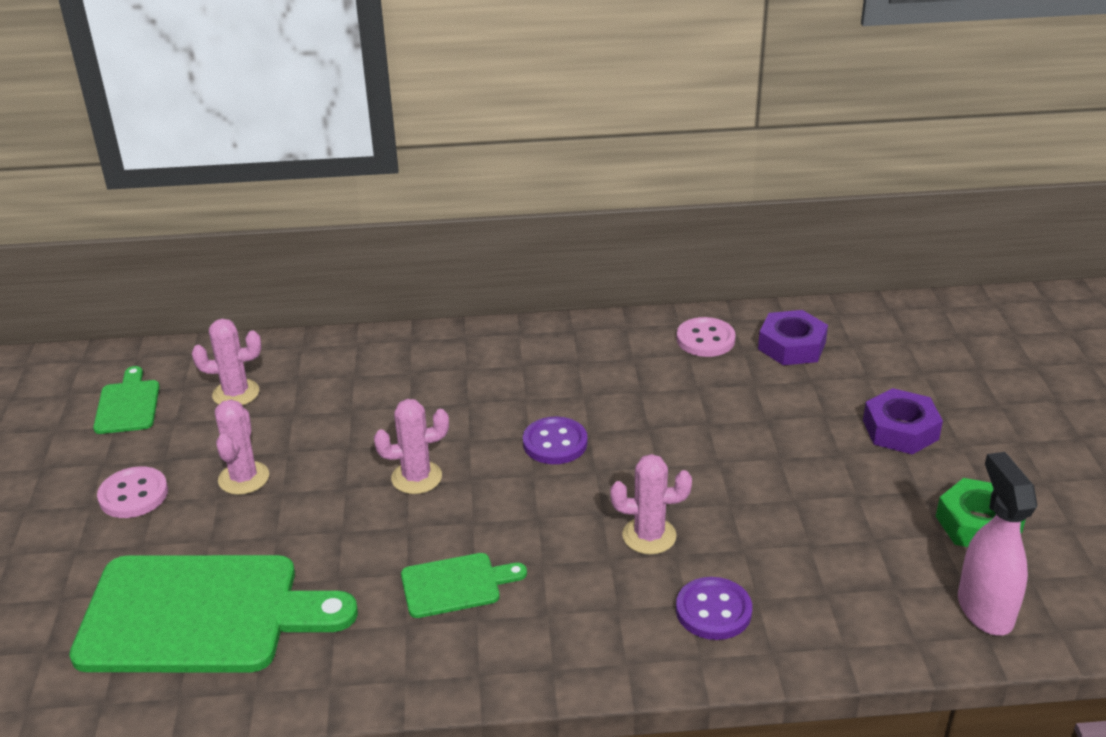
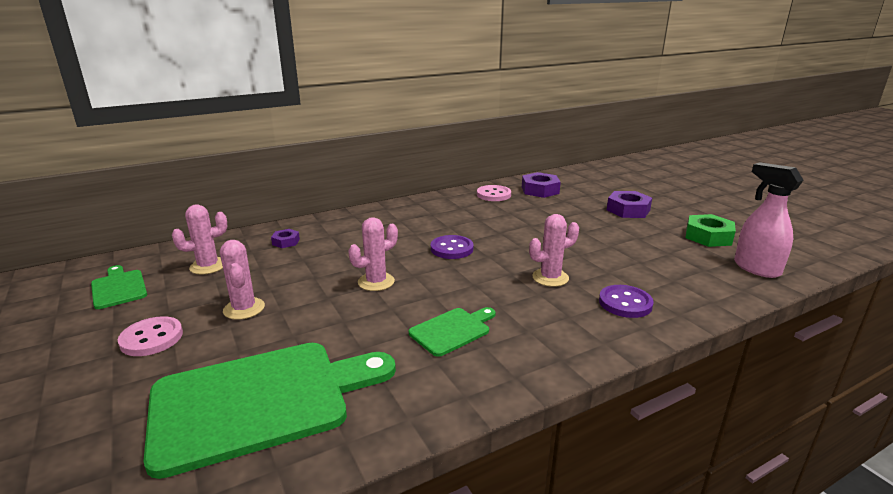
camera: 25 degrees left, 10 degrees down
none -> purple nut [271,229,300,248]

